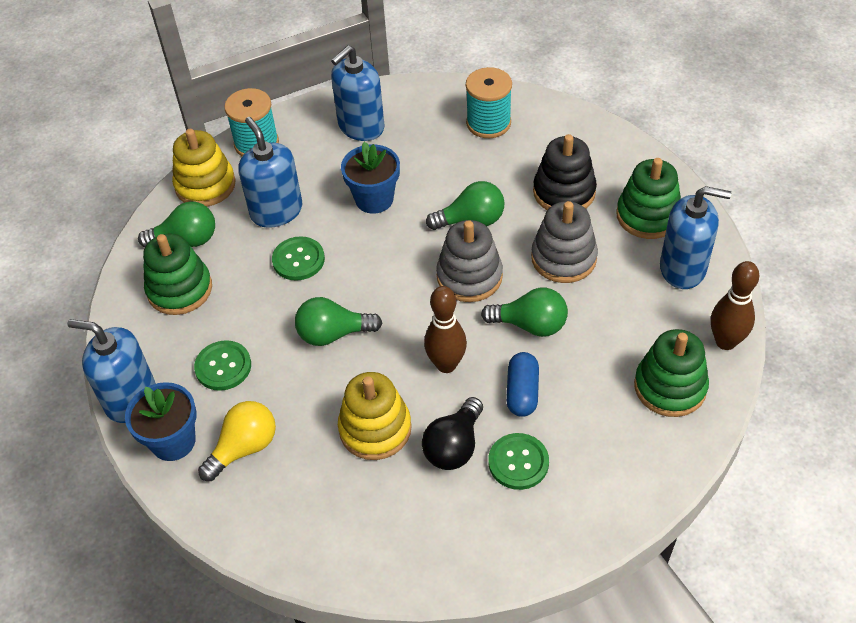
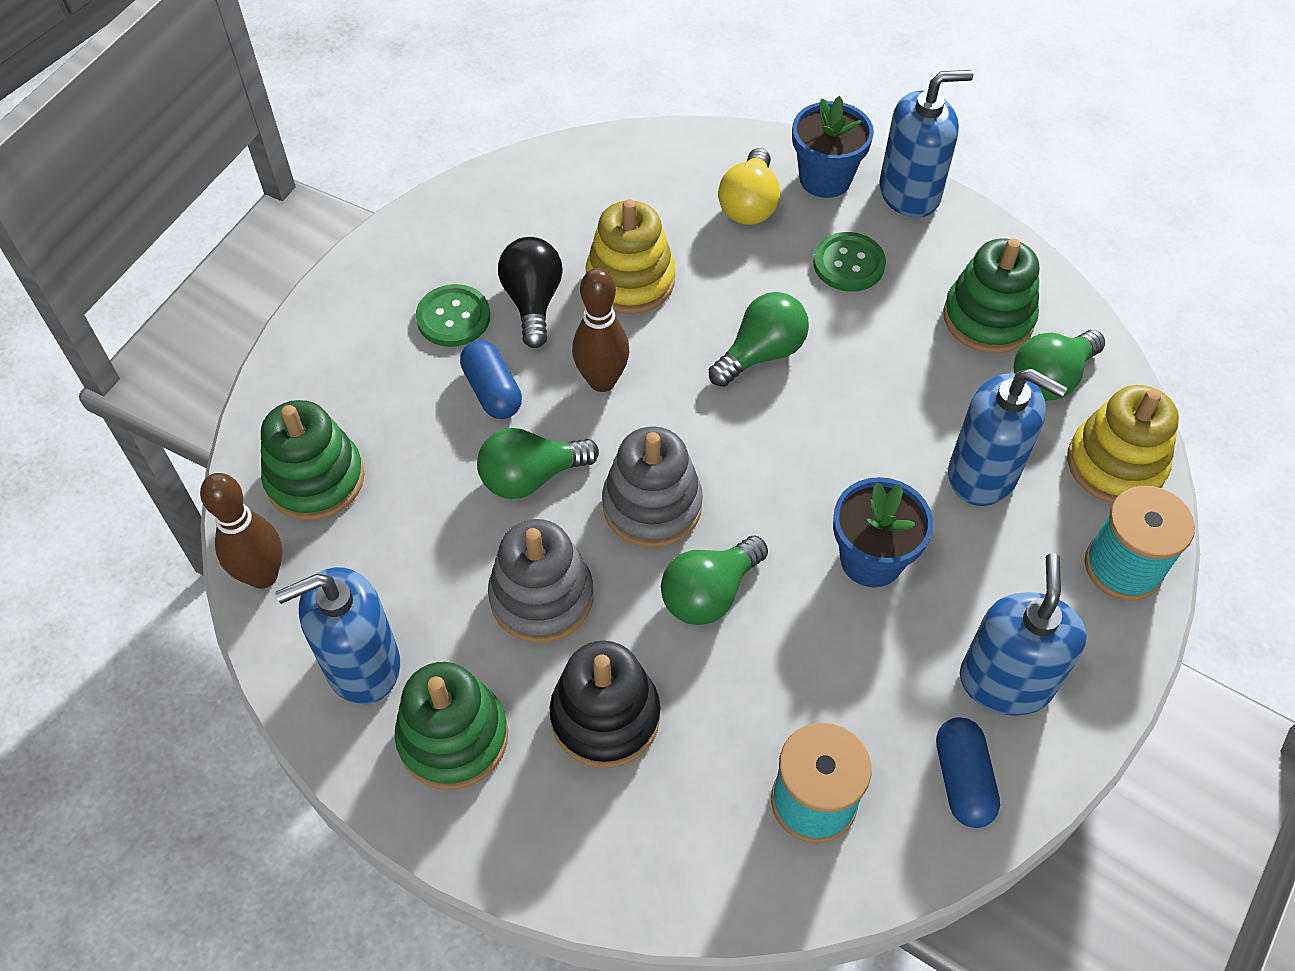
camera: 145 degrees right, 5 degrees up
green button [272,236,325,281] -> none
none -> blue capsule [936,717,1000,828]

